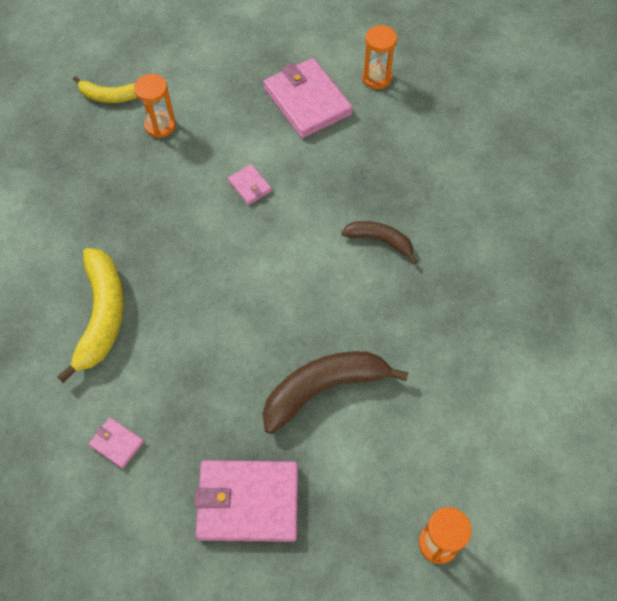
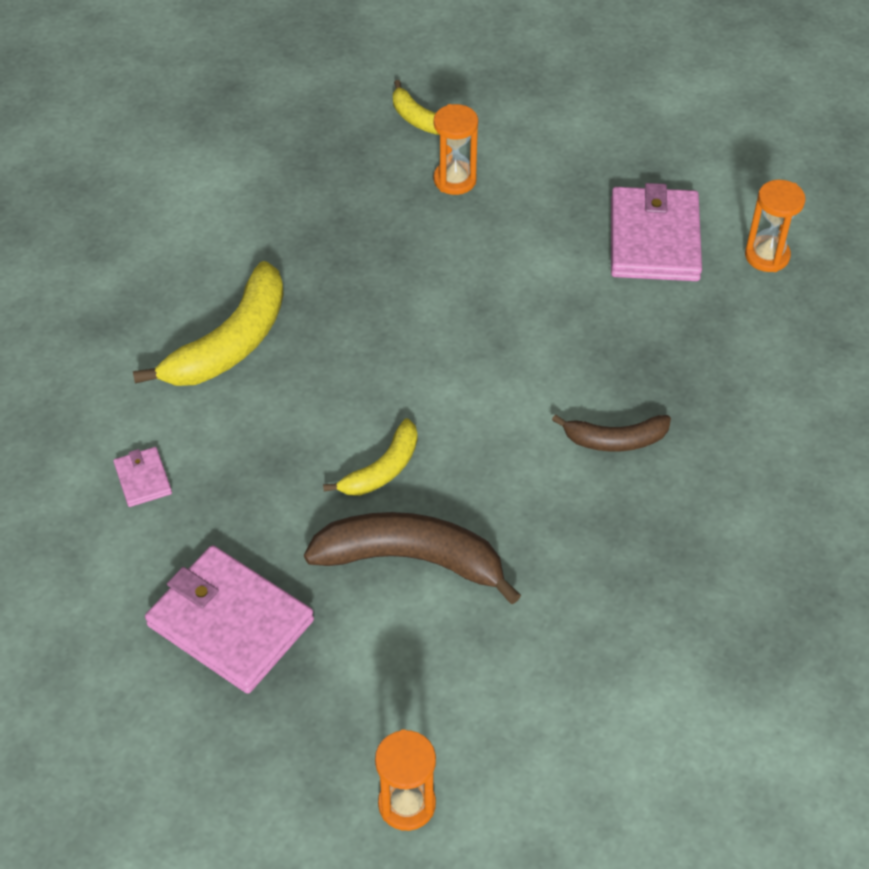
camera: 35 degrees right, 10 degrees down
pink wallet [228,164,272,205] -> none
brown banana [341,221,417,264] -> brown banana turned 120 degrees clockwise [552,414,671,452]
none -> yellow banana [323,418,417,496]

